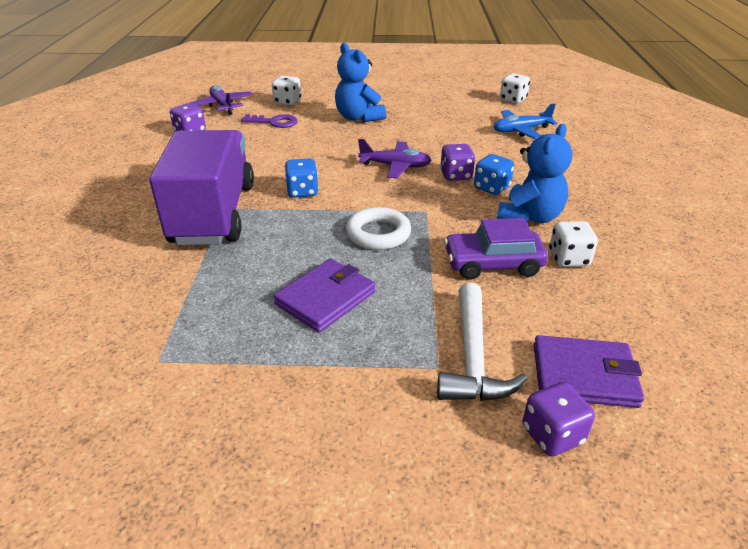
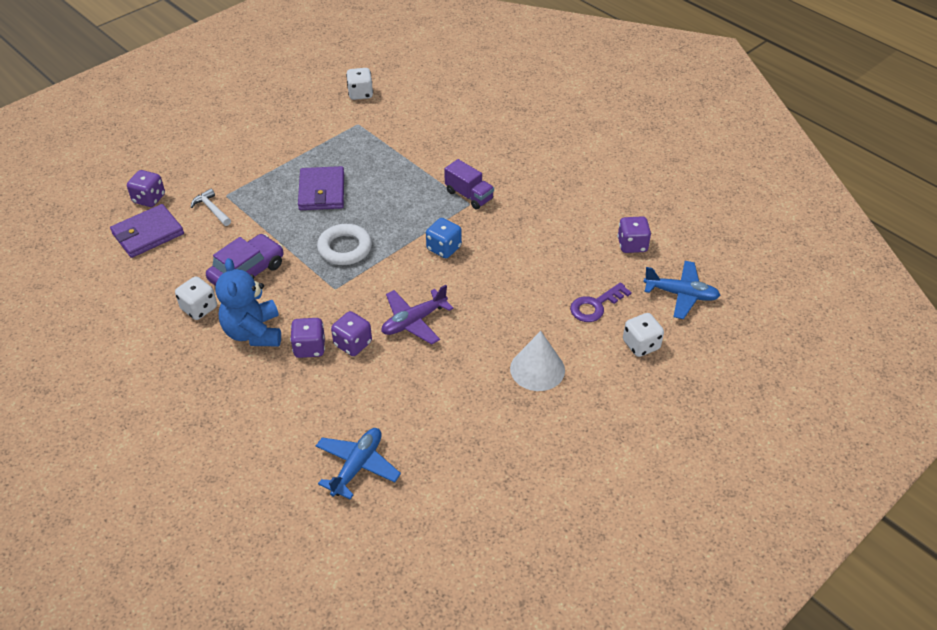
camera: 135 degrees right, 10 degrees up
purple truck [149,130,254,245] -> purple truck [444,159,494,209], size x0.42
purple plane [190,85,253,115] -> blue plane [643,261,721,319]
blue teddy bear [335,43,386,122] -> white cone [510,331,565,391]
white hammer [437,283,528,401] -> white hammer [191,189,231,226], size x0.55
blue dice [474,154,514,195] -> purple dice [290,318,325,358]
white dice [500,73,530,104] -> white dice moved to [346,68,373,100]

